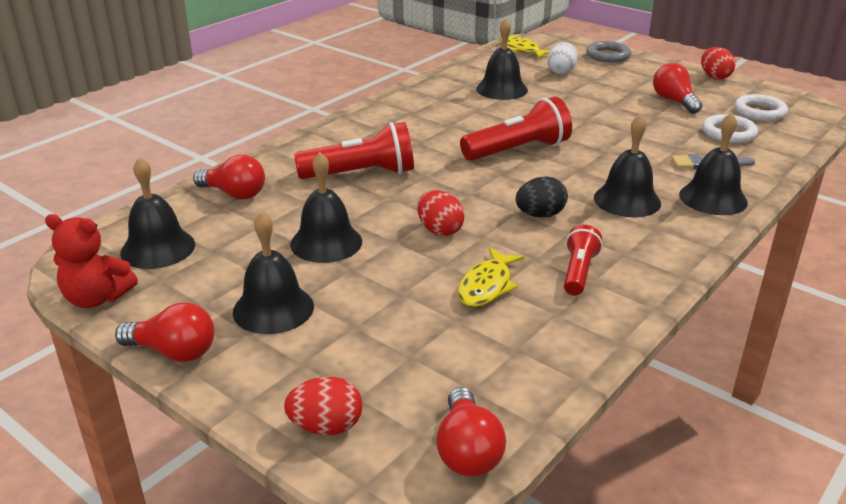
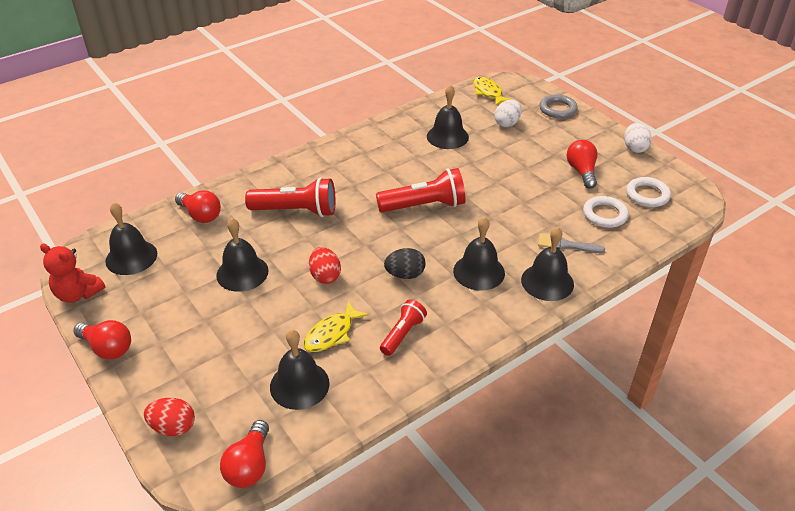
camera: 15 degrees right, 10 degrees up
black bell [233,211,314,334] -> black bell moved to [270,330,329,410]
red egg [701,47,735,80] -> white egg [624,123,652,153]

